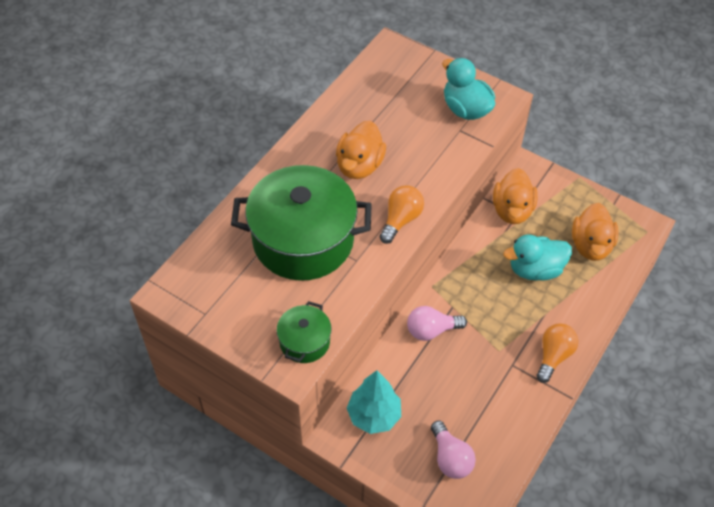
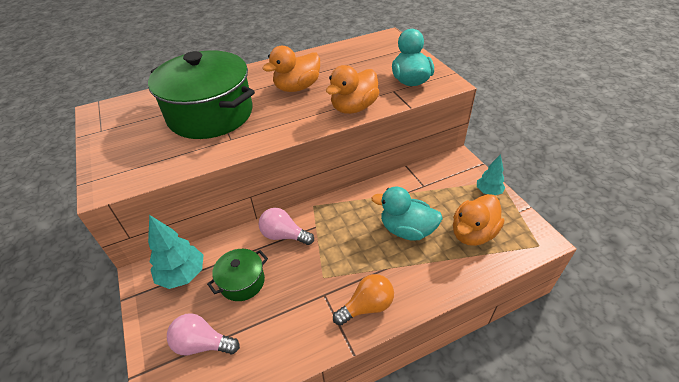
camera: 35 degrees right, 10 degrees down
green pot [277,301,331,363] -> green pot moved to [207,249,268,301]
orange light bulb [380,185,424,244] -> none
pink light bulb [431,421,476,479] -> pink light bulb turned 90 degrees clockwise [167,313,240,355]
orange duck [493,168,538,224] -> orange duck moved to [326,65,380,114]
none -> turquoise tree [477,154,505,195]

